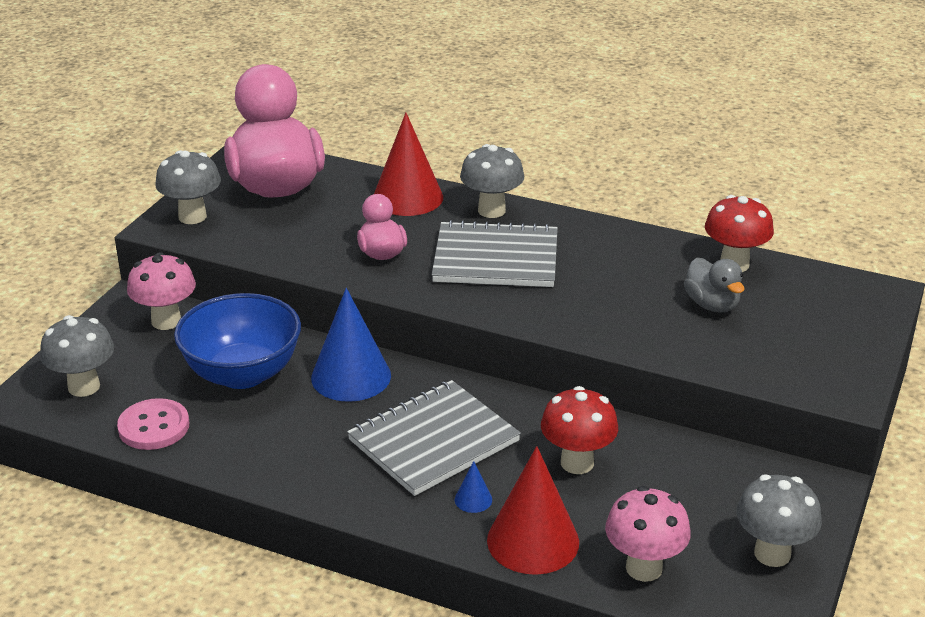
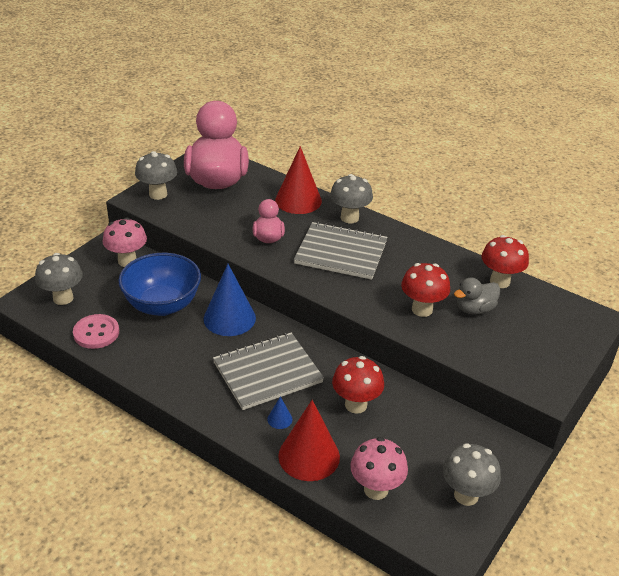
camera: 10 degrees right, 5 degrees up
grey duck [684,258,745,313] -> grey duck turned 75 degrees clockwise [454,277,500,315]
none -> red mushroom [401,263,450,317]

